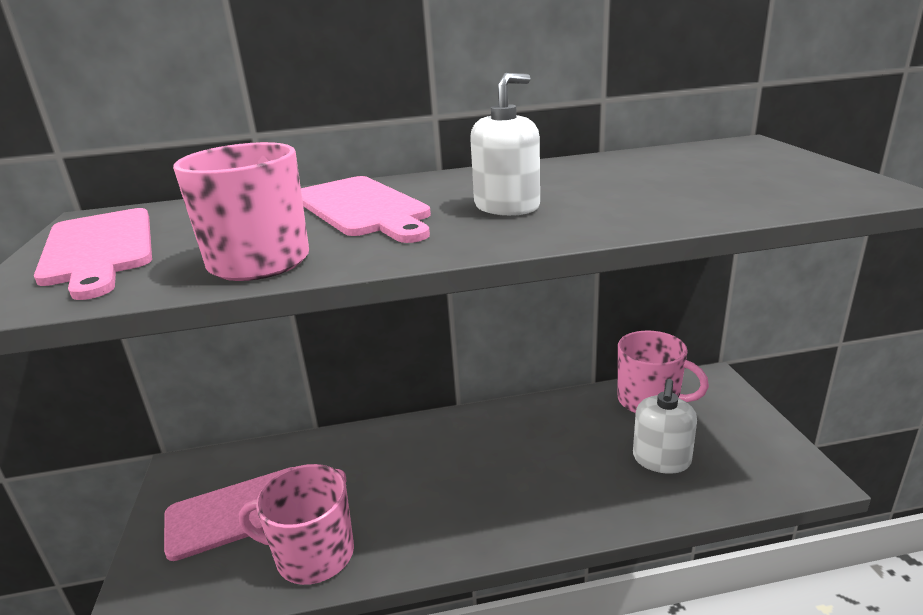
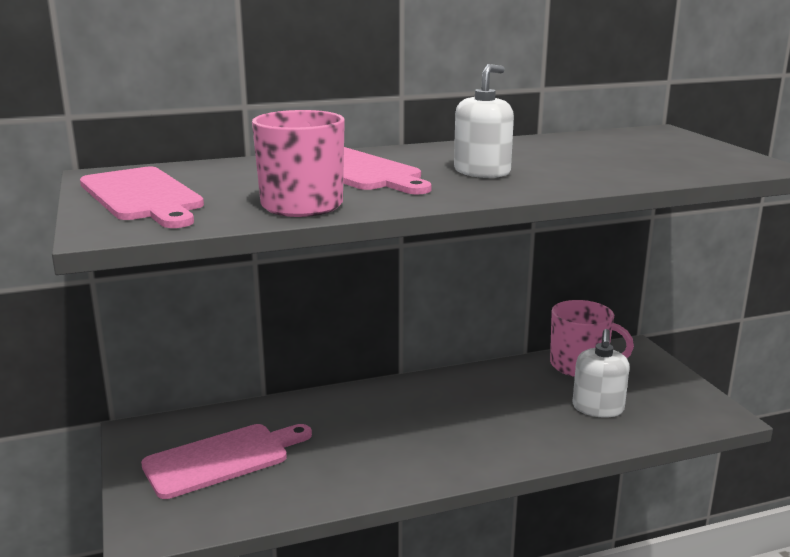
camera: 10 degrees left, 5 degrees down
pink mug [239,464,354,585] -> none

